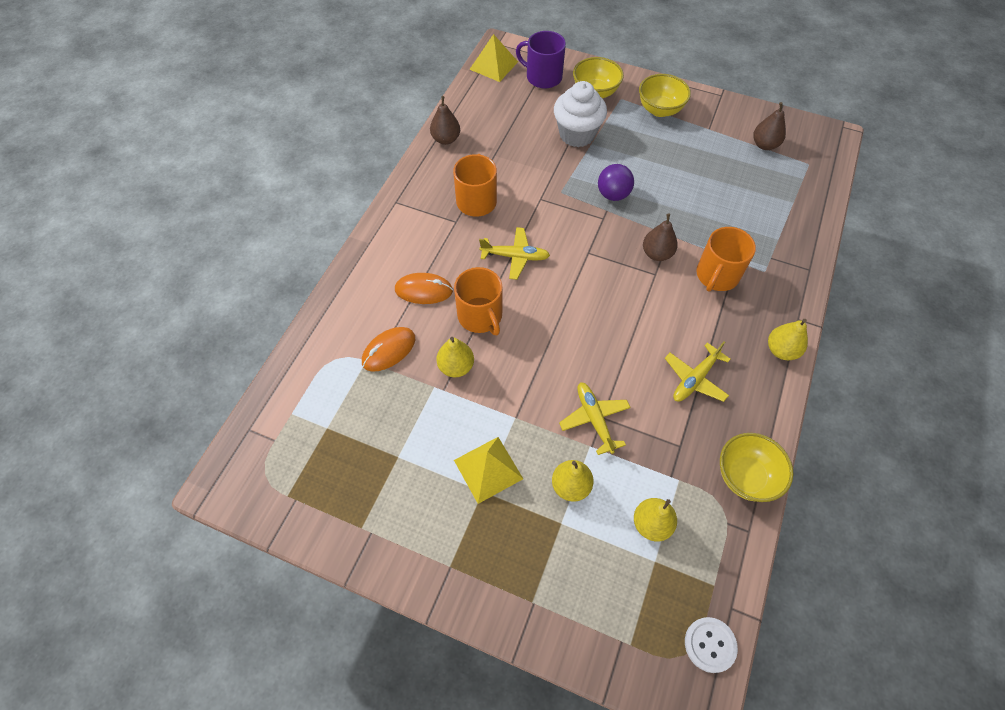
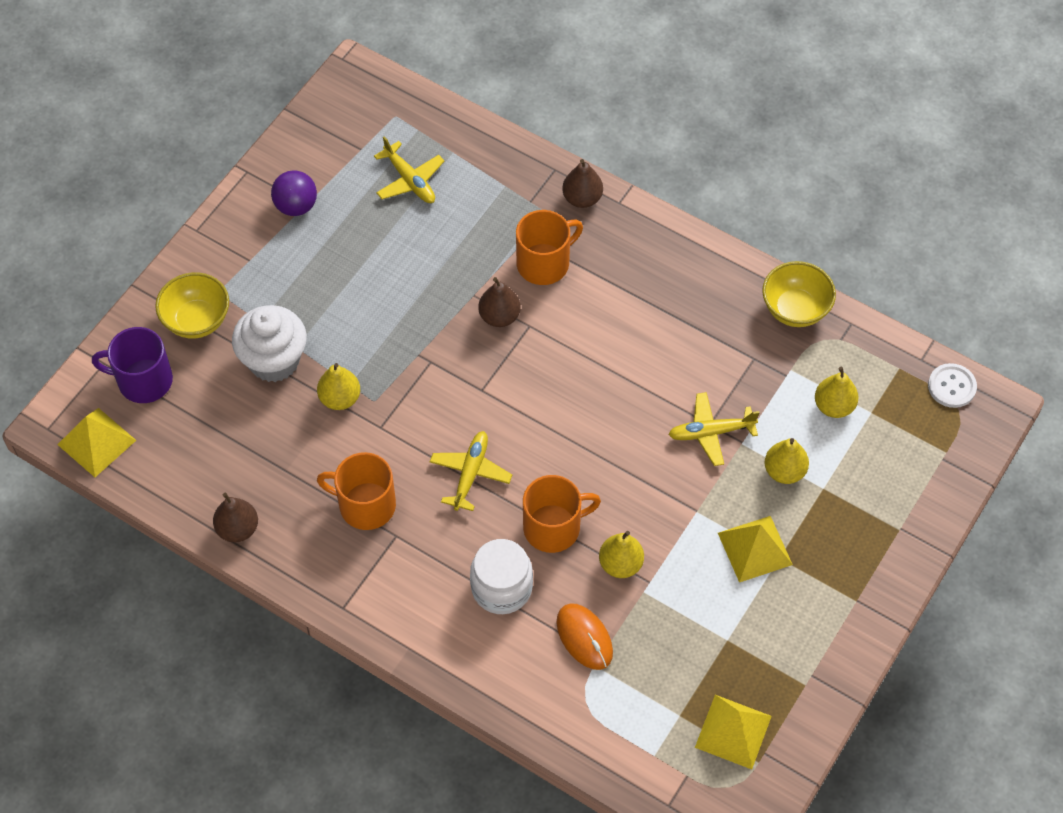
camera: 80 degrees left, 0 degrees up
orange mouse [395,273,453,304] -> white jar [470,539,533,614]
purple mug [516,31,566,89] -> purple mug turned 60 degrees clockwise [92,327,173,403]
purple ball [598,164,634,201] -> purple ball moved to [271,170,317,216]
yellow bowl [639,74,691,117] -> none
yellow plane [665,341,731,402] -> yellow plane moved to [374,136,444,203]
orange mug [696,227,756,292] -> orange mug turned 75 degrees counterclockwise [516,210,583,285]
brown pear [753,102,786,150] -> brown pear moved to [562,159,603,208]
yellow pear [768,319,808,360] -> yellow pear moved to [317,363,360,410]
none -> yellow pyramid [695,695,772,769]

